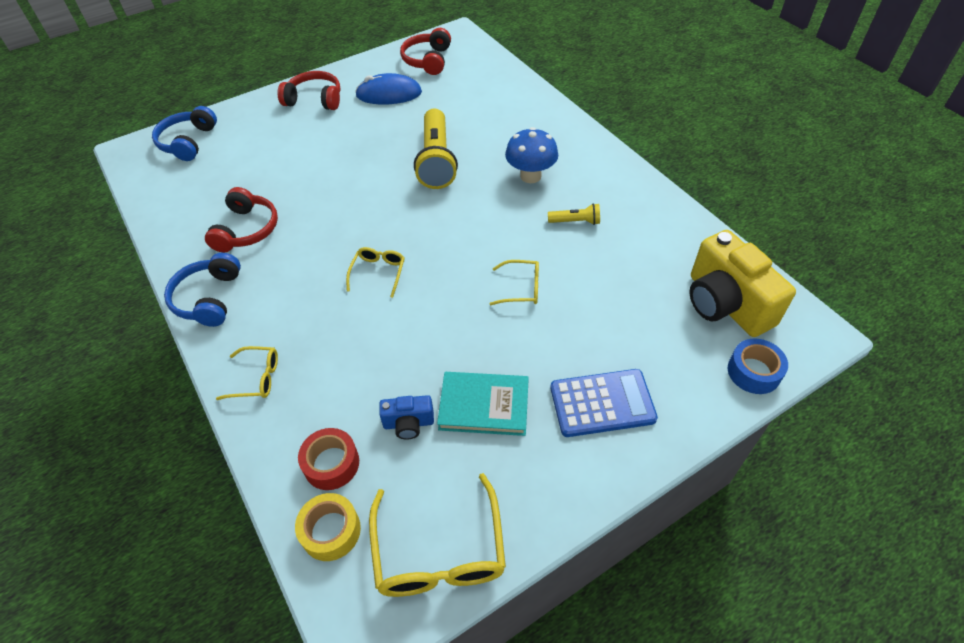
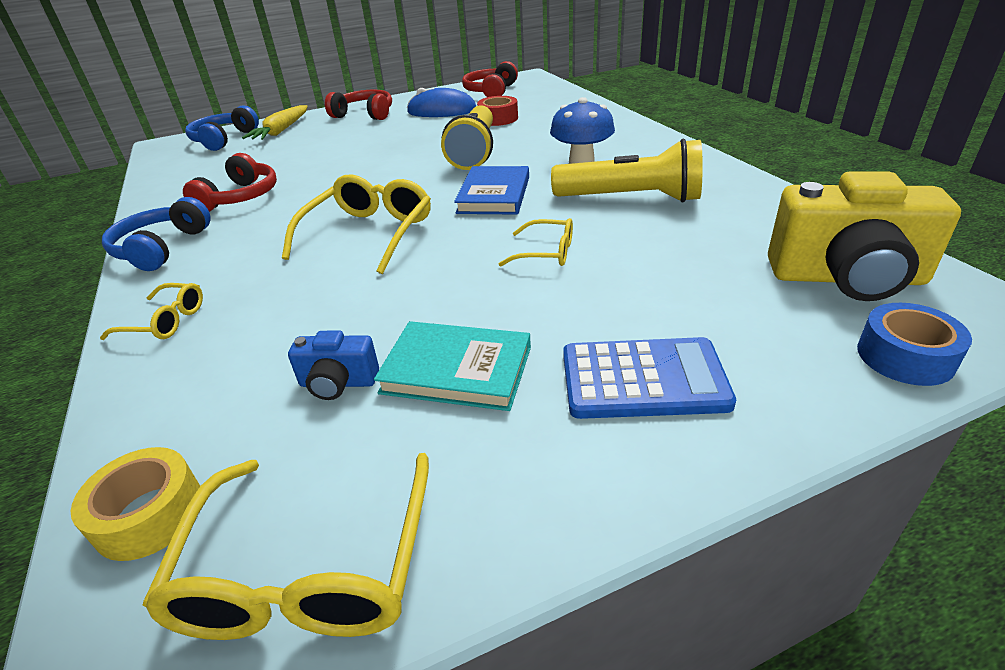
camera: 10 degrees right, 15 degrees down
red tape [298,428,359,490] -> red tape moved to [477,96,518,126]
yellow glasses [346,247,405,298] -> yellow glasses [282,174,431,274], size x1.82
yellow flashlight [548,203,600,225] -> yellow flashlight [551,139,703,203], size x2.16
yellow camera [689,230,796,337] -> yellow camera turned 60 degrees counterclockwise [768,171,961,301]
none -> yellow carrot [242,105,308,140]
none -> blue book [454,166,529,215]

